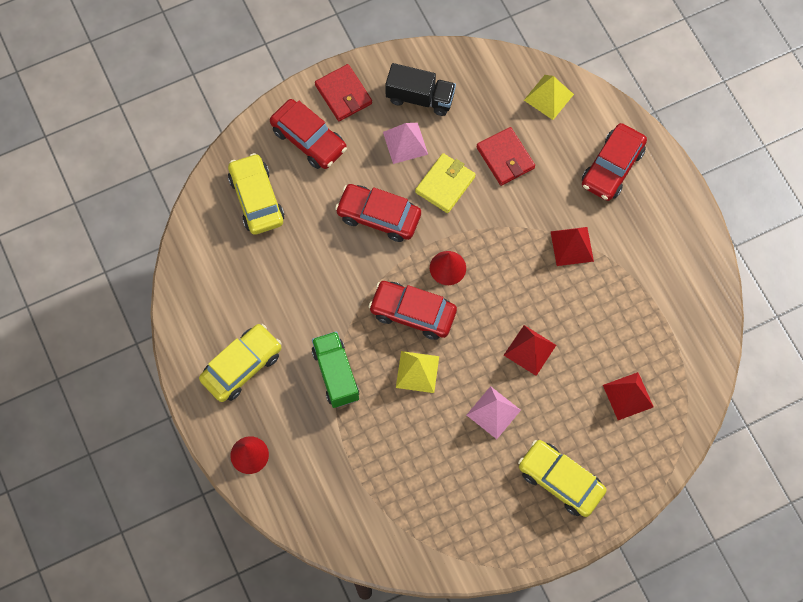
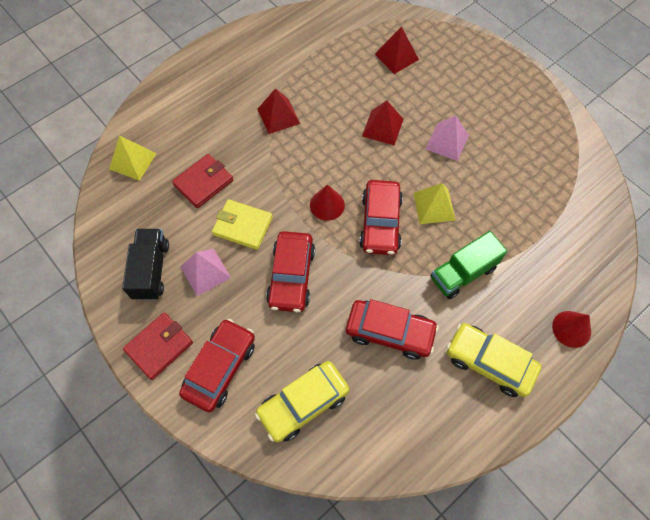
camera: 105 degrees left, 5 degrees down
yellow car [518,440,607,517] -> none
red car [582,123,647,201] -> red car moved to [346,299,439,360]

